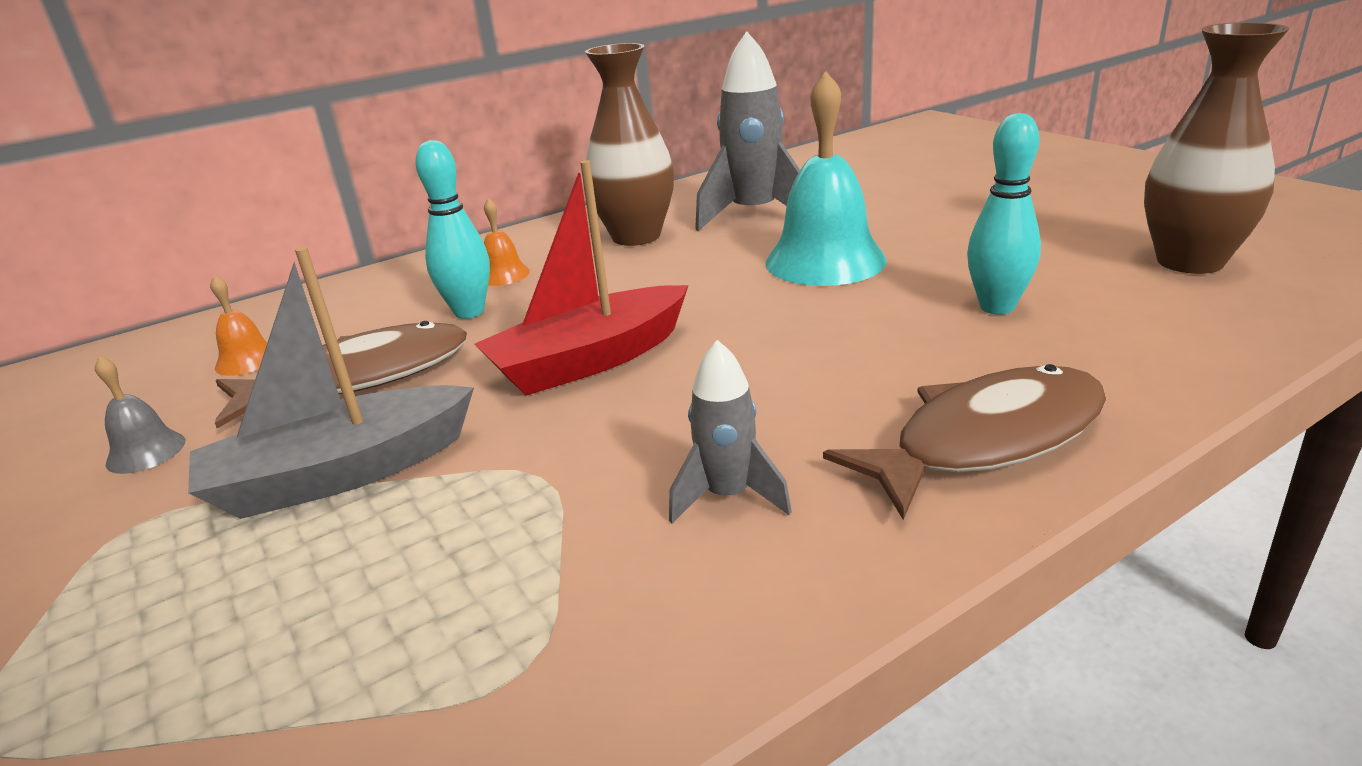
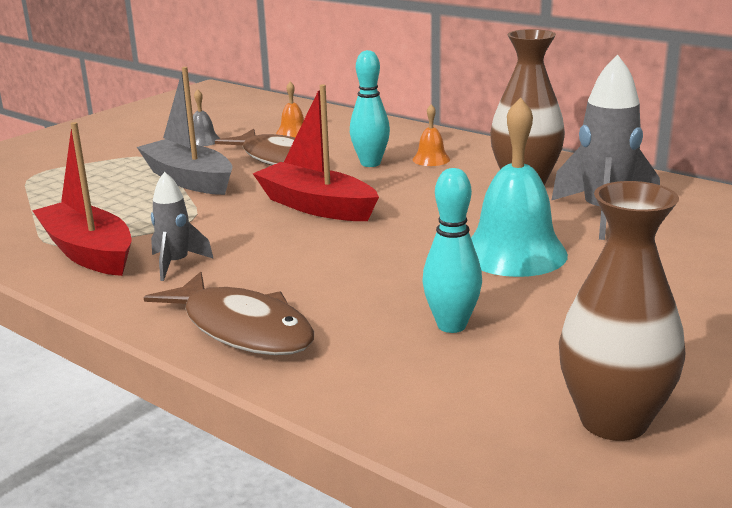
camera: 70 degrees right, 5 degrees down
none -> red boat [32,122,131,276]

